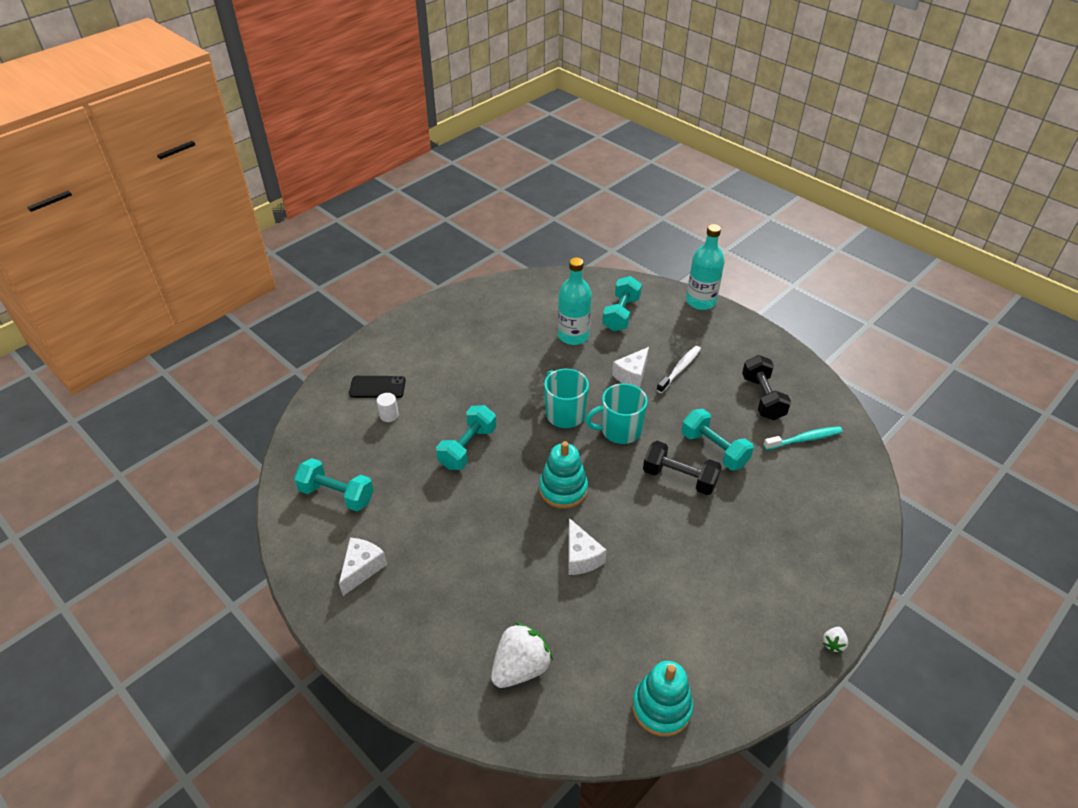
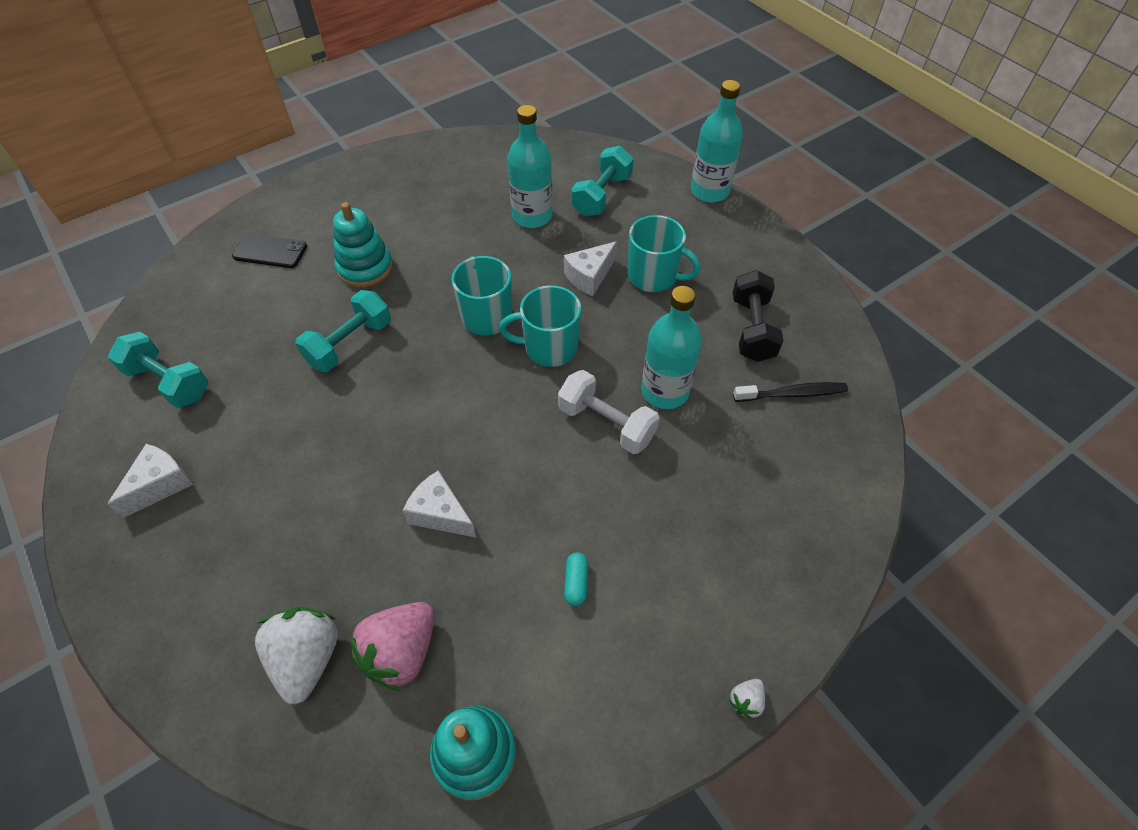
camera: 10 degrees right, 10 degrees up
white cylinder [377,393,399,422] -> none
white strawberry [491,622,553,688] -> white strawberry turned 60 degrees counterclockwise [255,607,338,705]
turquoise stacking toy [539,441,588,509] -> turquoise stacking toy moved to [333,202,393,288]
white cheese [568,518,607,575] -> white cheese turned 135 degrees clockwise [403,471,476,537]
black dumbbell [643,441,722,495] -> white dumbbell [558,370,659,454]
white toothbrush [657,346,701,393] -> turquoise mug [628,215,701,292]
turquoise dumbbell [681,409,754,470] -> turquoise bottle [641,286,702,409]
turquoise toothbrush [763,426,843,450] -> black toothbrush [733,382,848,402]
none -> pink strawberry [350,602,435,691]
none -> turquoise capsule [564,552,588,606]

